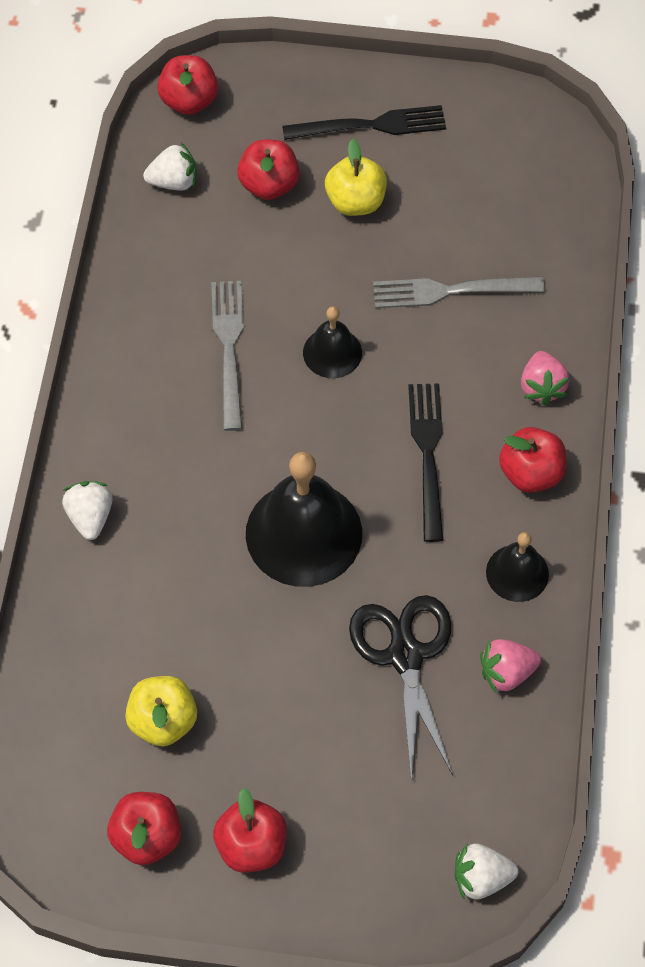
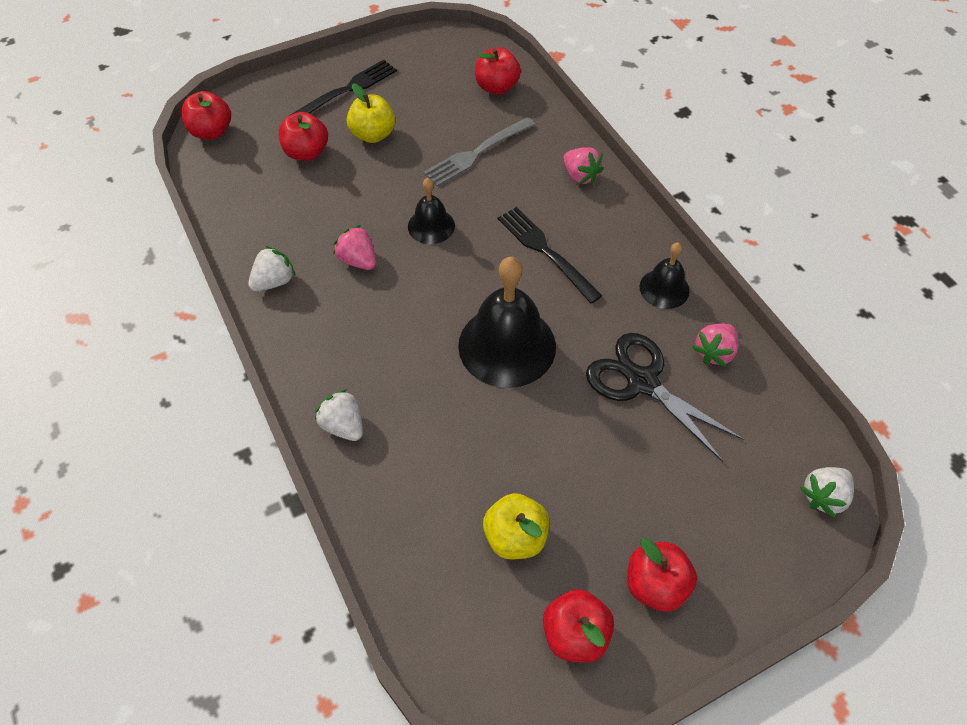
camera: 35 degrees left, 5 degrees down
white strawberry [143,143,197,191] -> white strawberry moved to [248,246,296,291]
grey fork [211,281,244,431] -> pink strawberry [333,225,376,270]
red apple [499,427,566,493] -> red apple moved to [475,47,521,95]

